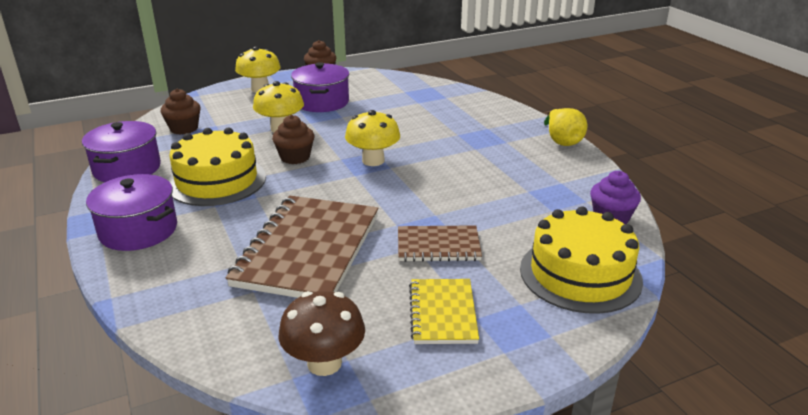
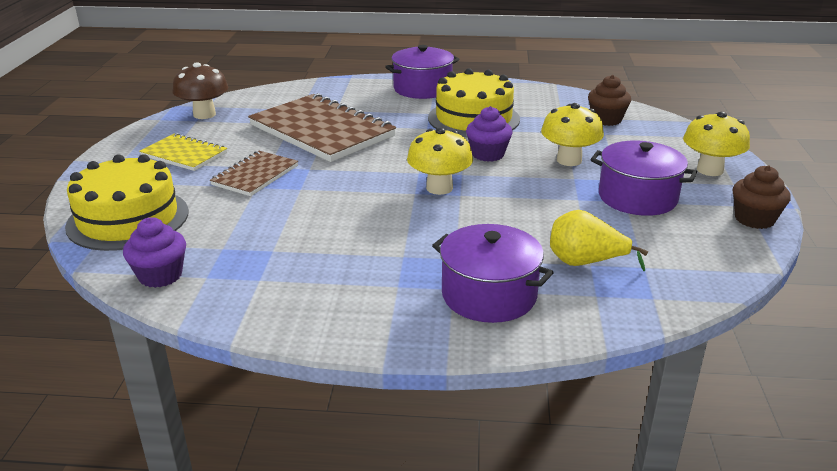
camera: 120 degrees right, 0 degrees up
purple pot [82,121,161,182] -> purple pot moved to [432,224,554,323]
brown cupcake [272,115,314,164] -> purple cupcake [466,106,513,162]
yellow pear [544,108,587,146] -> yellow pear moved to [550,210,648,271]

